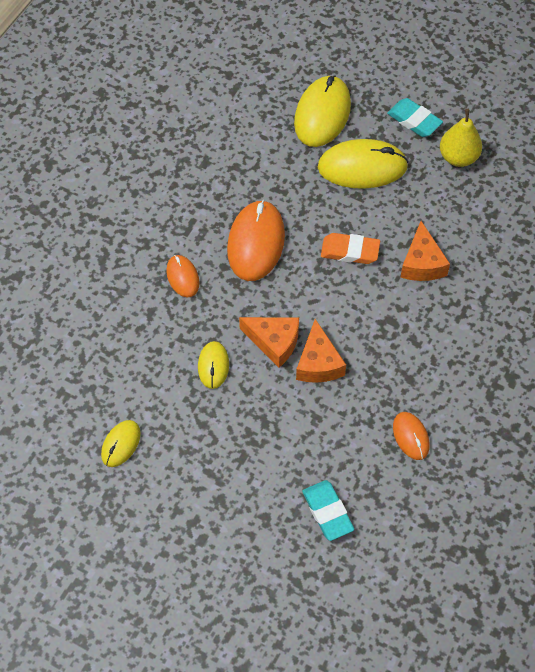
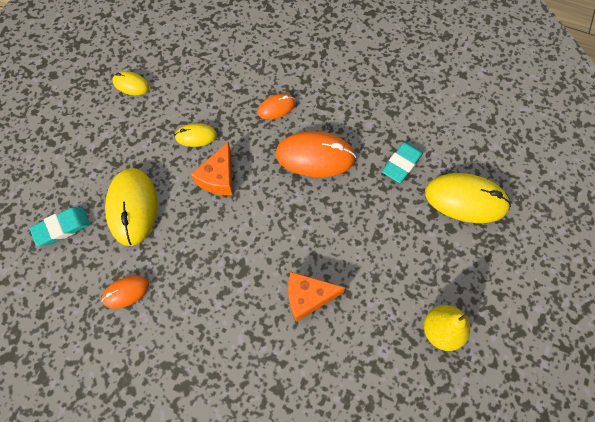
camera: 85 degrees right, 5 degrees up
orange cheese [296,319,346,383] -> none
yellow mouse [318,139,408,189] -> yellow mouse moved to [105,168,158,246]
orange eraser [321,233,380,264] -> none
turquoise eraser [387,98,443,137] -> turquoise eraser moved to [382,142,423,183]

